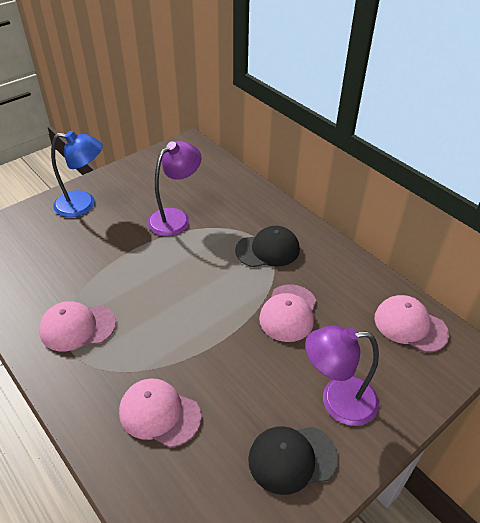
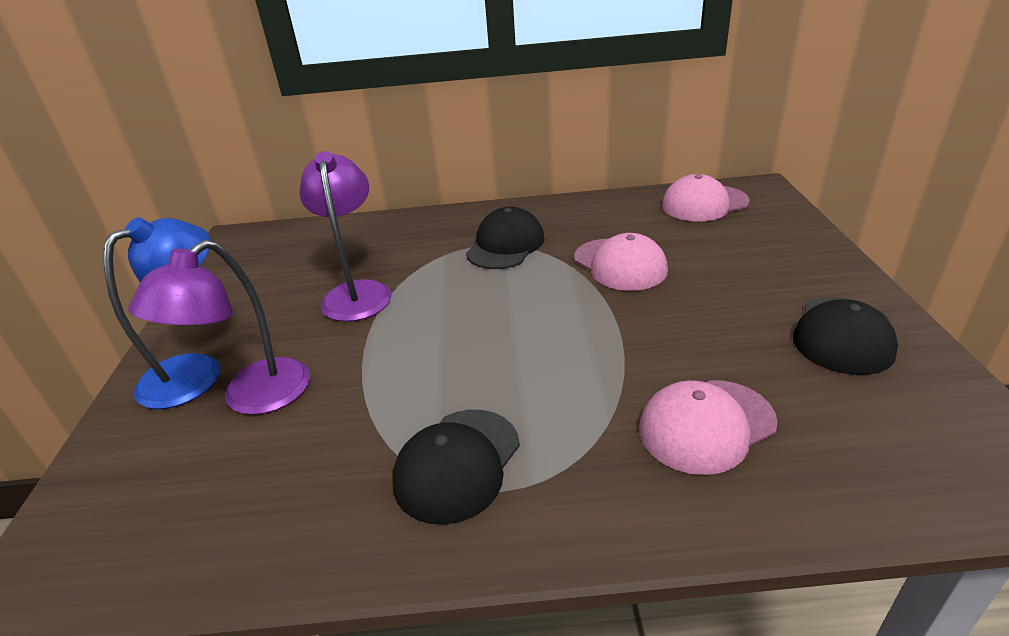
camera: 50 degrees left, 10 degrees down
pink cap [39,301,116,351] -> black cap [392,410,520,525]
purple lamp [305,326,379,426] -> purple lamp moved to [128,240,310,415]

